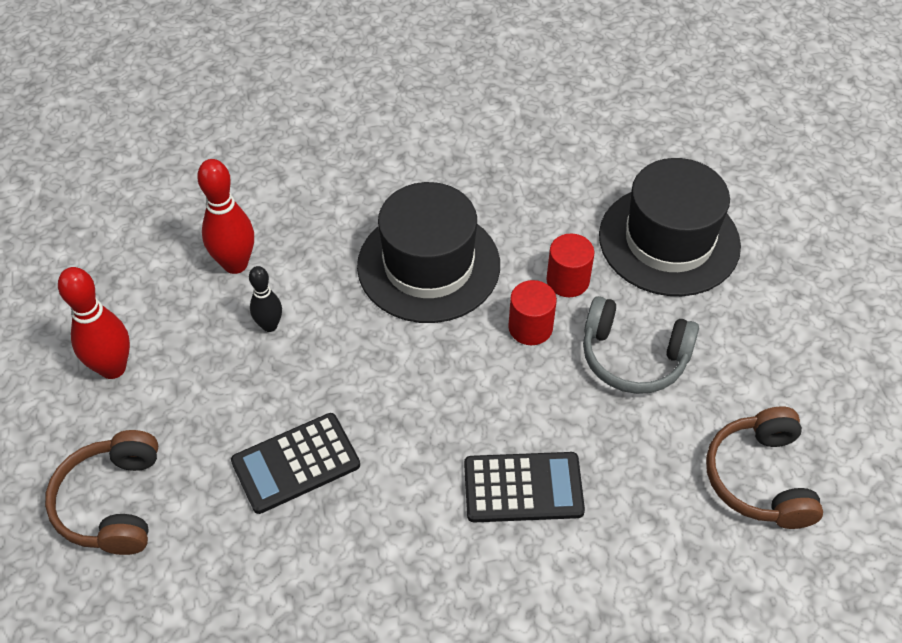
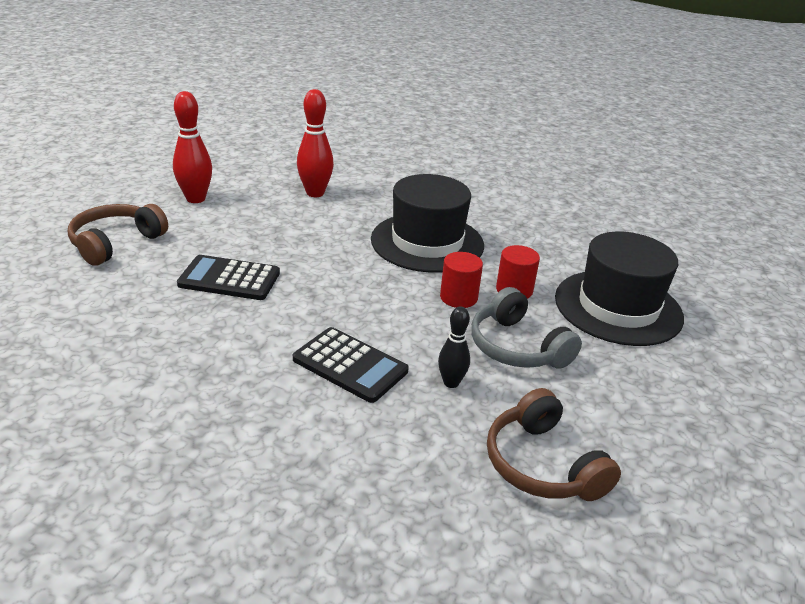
camera: 35 degrees right, 20 degrees down
black bowling pin [249,266,282,332] -> black bowling pin moved to [438,306,470,388]
brown headphones [706,406,823,529] -> brown headphones turned 60 degrees counterclockwise [487,388,621,501]

